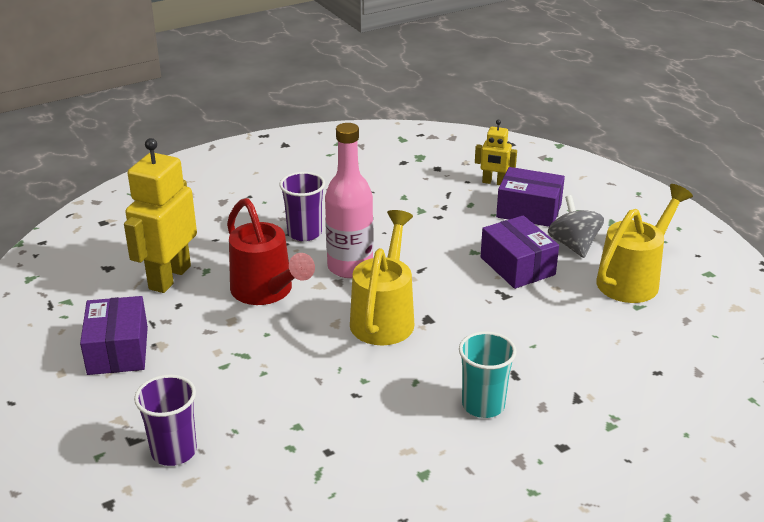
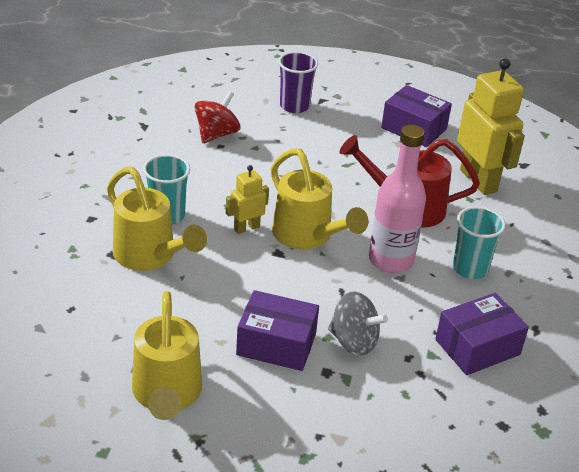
camera: 130 degrees right, 5 degrees up
purple cup [280,172,325,241] -> turquoise cup [453,206,506,279]
yellow robot [475,120,517,185] -> yellow robot moved to [226,165,269,234]
purple box [496,167,565,227] -> purple box moved to [435,293,529,375]
grey spinning top [548,195,604,258] -> grey spinning top moved to [328,291,388,356]
none -> yellow watering can [107,167,207,271]
none -> red spinning top [195,91,241,143]

